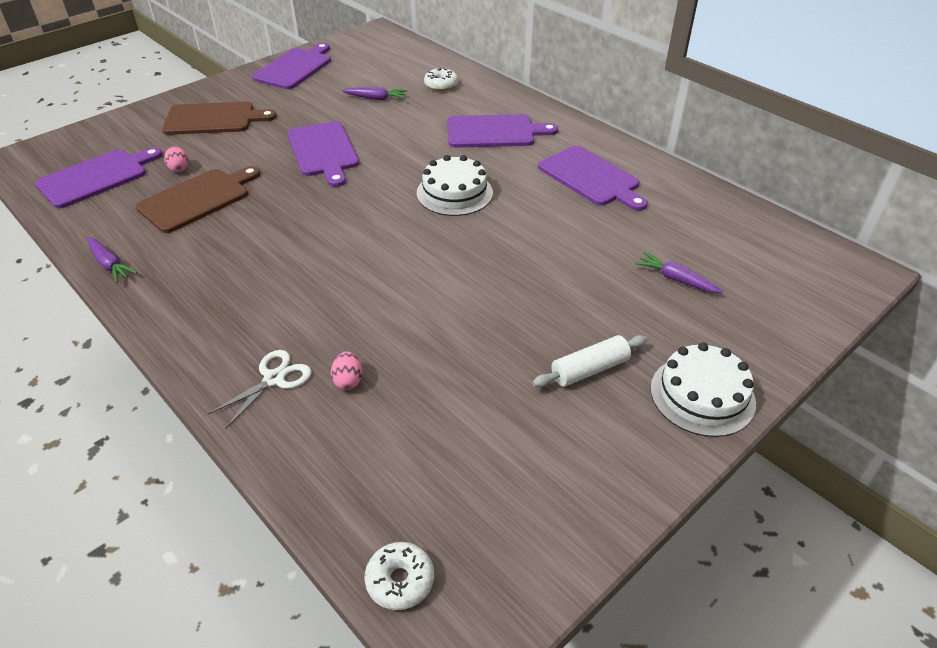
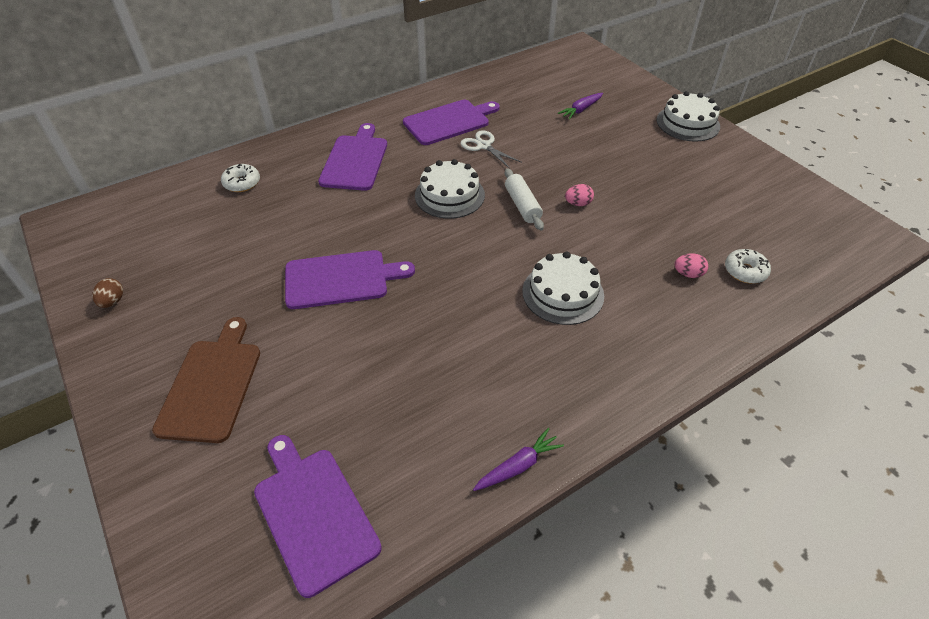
camera: 80 degrees left, 5 degrees up
brown cutting board [136,166,260,233] -> none
pink egg [164,146,189,172] -> pink egg moved to [565,184,594,206]
white scissors [208,350,312,429] -> white scissors moved to [460,130,522,169]
purple cutting board [252,43,331,89] -> brown egg [92,278,123,308]
purple carrot [342,87,407,100] -> none
white donut [365,542,434,610] -> white donut moved to [725,249,771,284]
white rolling pin [532,335,647,387] -> white rolling pin moved to [505,168,544,231]
none -> white cake [522,251,604,325]

